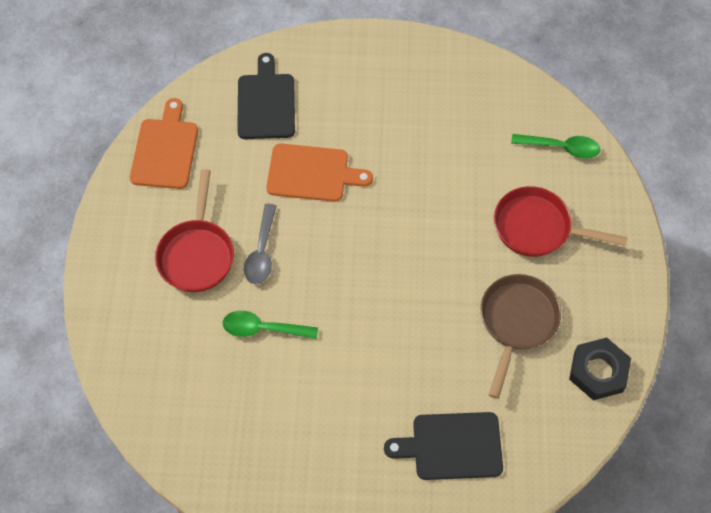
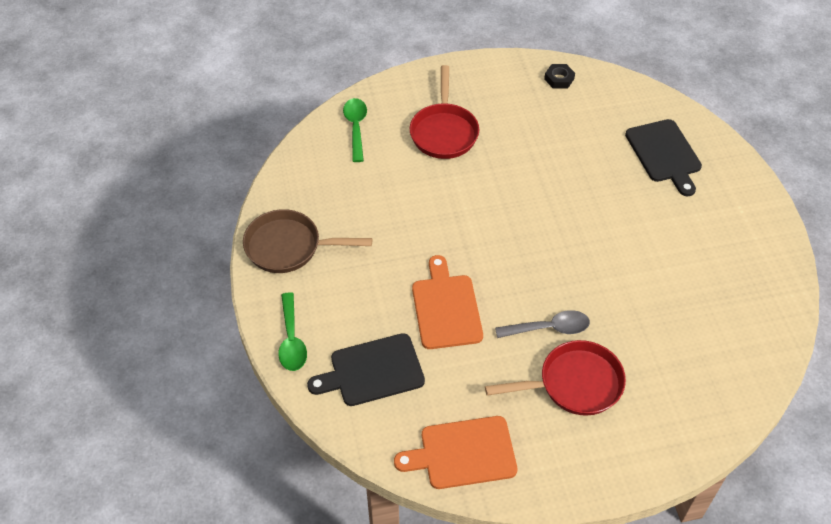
camera: 105 degrees left, 10 degrees down
green spoon [223,311,318,339] -> green spoon moved to [278,292,307,371]
brown pan [481,274,561,399] -> brown pan moved to [243,209,372,273]
black nut [569,338,631,400] -> black nut [544,64,575,88], size x0.60

